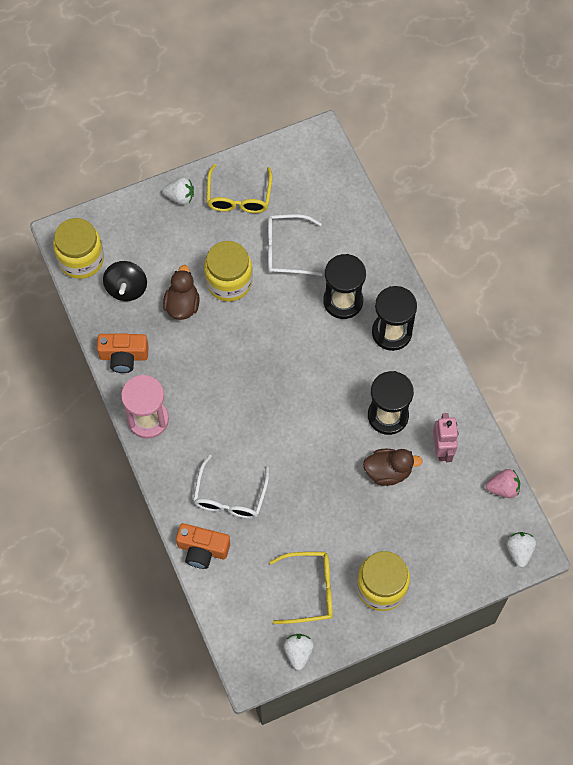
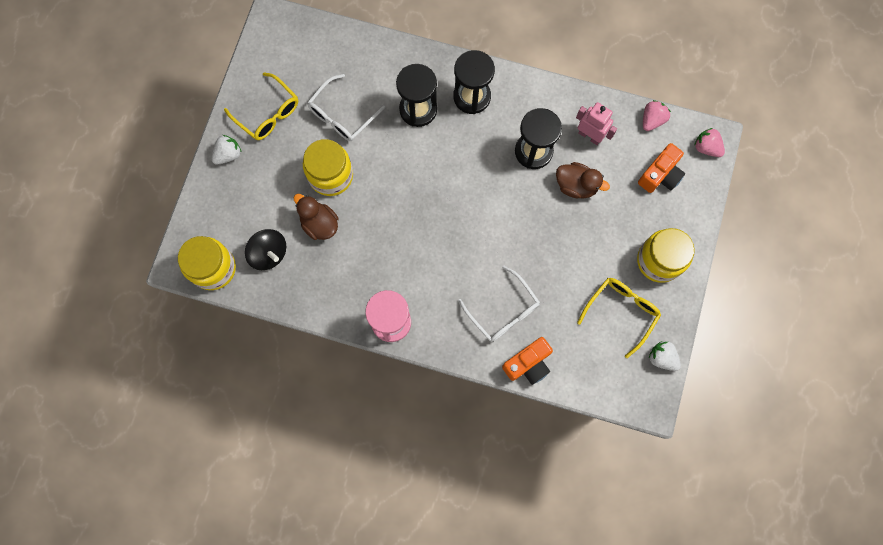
camera: 50 degrees left, 10 degrees up
orange camera [97,333,149,373] -> orange camera moved to [638,143,685,193]
brown duck [363,449,423,486] -> brown duck turned 75 degrees clockwise [556,162,610,199]
white strawberry [506,532,536,568] -> pink strawberry [694,128,725,157]

